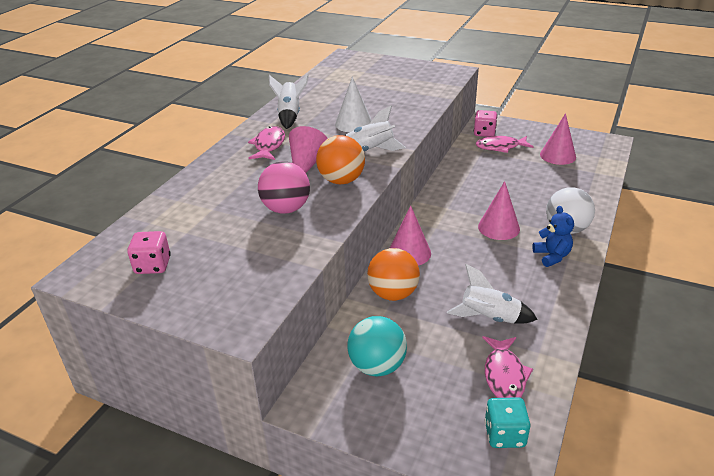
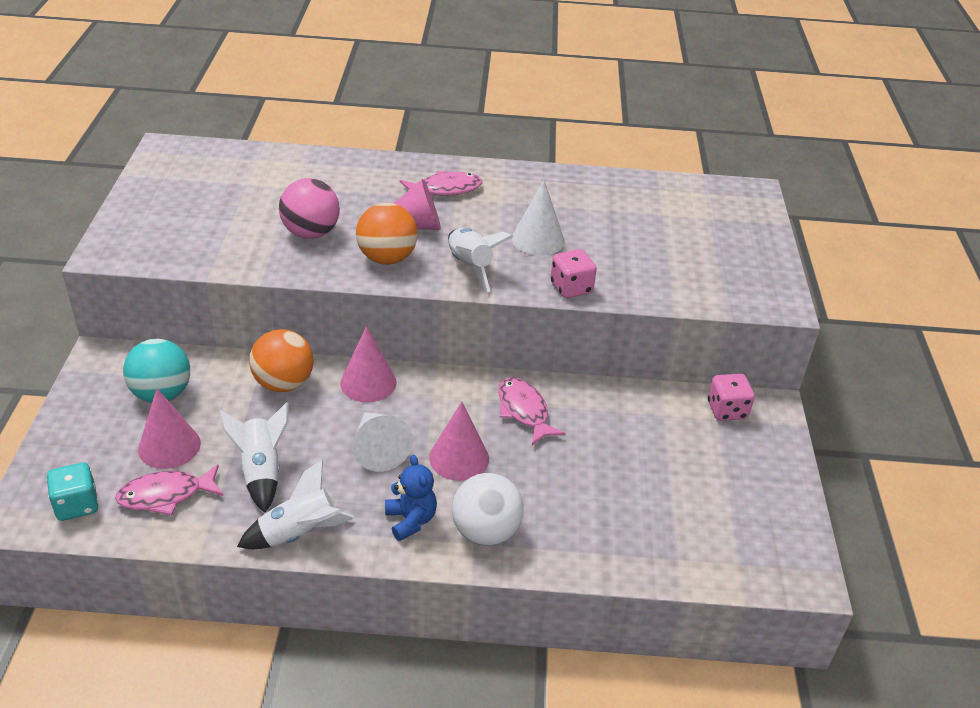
camera: 65 degrees right, 5 degrees up
pink dice [127,231,171,274] -> pink dice moved to [550,249,597,298]
white rocket [269,74,309,129] -> white rocket moved to [237,459,354,549]
pink fish [476,136,533,153] -> pink fish moved to [498,377,566,445]
blue teddy bear [532,206,574,267] -> blue teddy bear turned 75 degrees counterclockwise [385,455,437,541]
pink cone [540,113,576,165] -> pink cone moved to [138,389,201,469]
none -> white cone [353,412,413,472]

